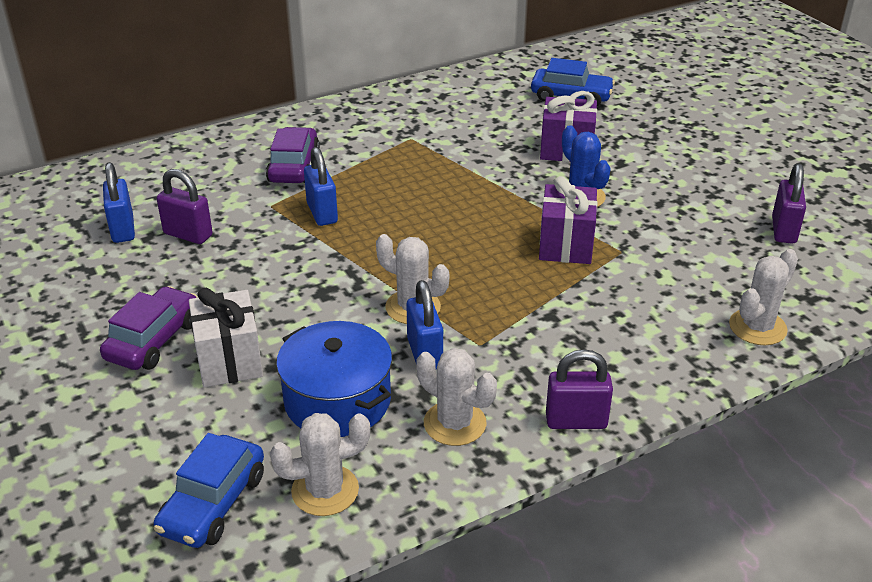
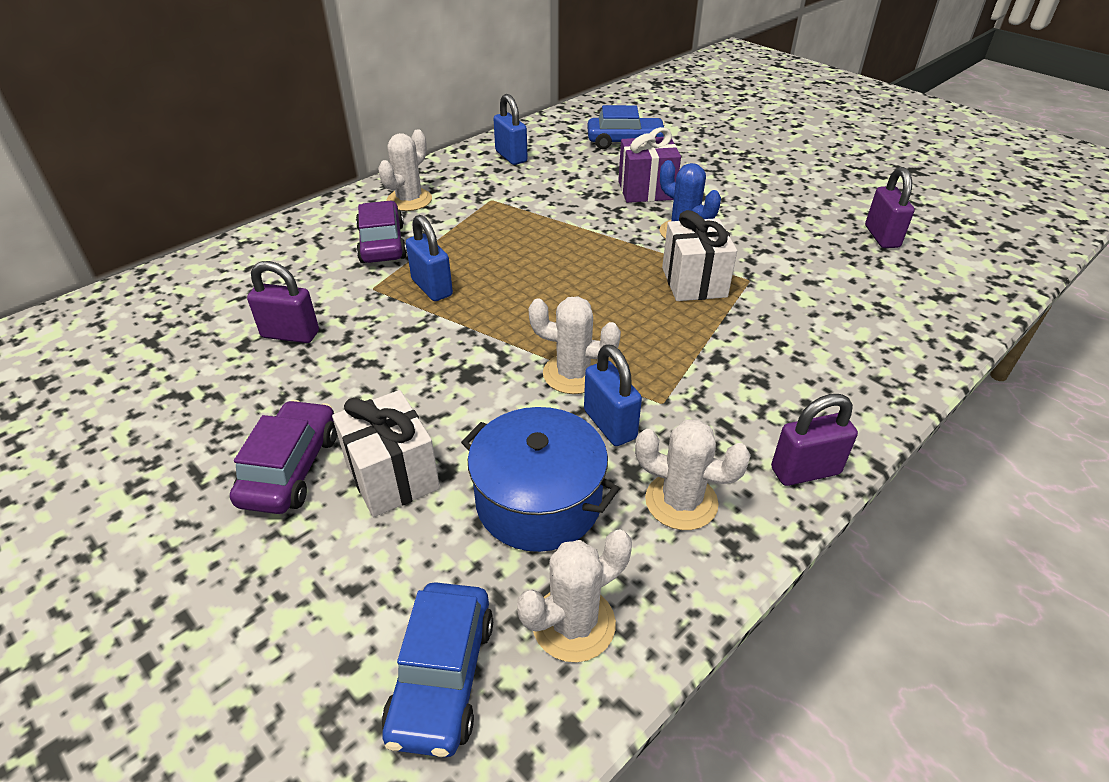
camera: 15 degrees left, 5 degrees up
blue padlock [103,162,135,243] -> blue padlock moved to [494,94,528,165]
purple gift [539,176,597,264] -> white gift [662,210,737,301]
white cactus [729,249,798,345] -> white cactus moved to [378,129,432,211]

